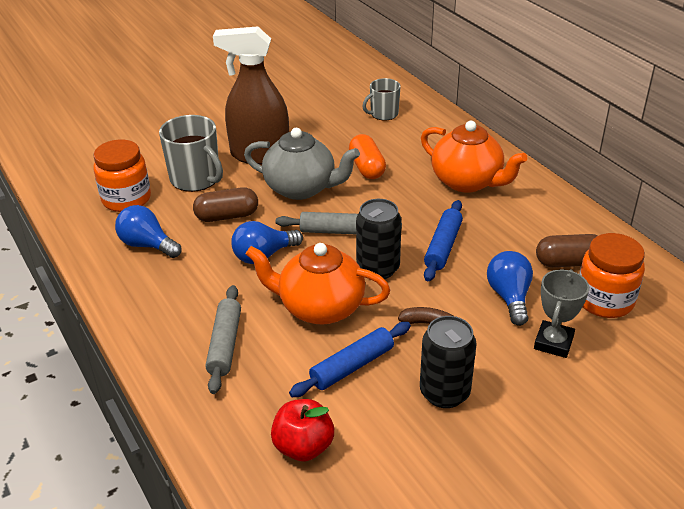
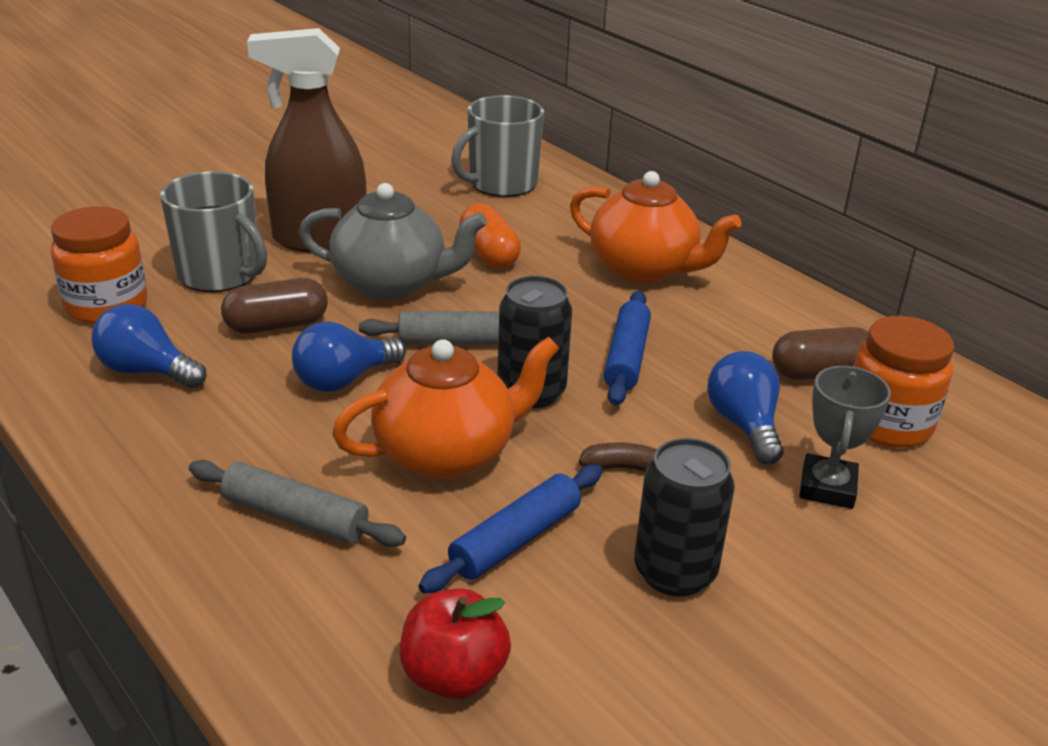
camera: 10 degrees left, 5 degrees down
grey rolling pin [205,285,241,394] -> grey rolling pin turned 60 degrees counterclockwise [189,460,406,547]
orange teapot [246,243,390,325] -> orange teapot turned 150 degrees clockwise [332,337,560,479]
grey mug [362,78,401,121] -> grey mug [451,95,544,197], size x1.63

